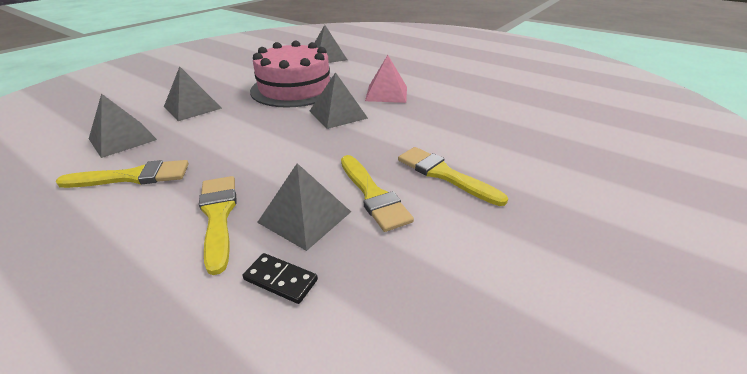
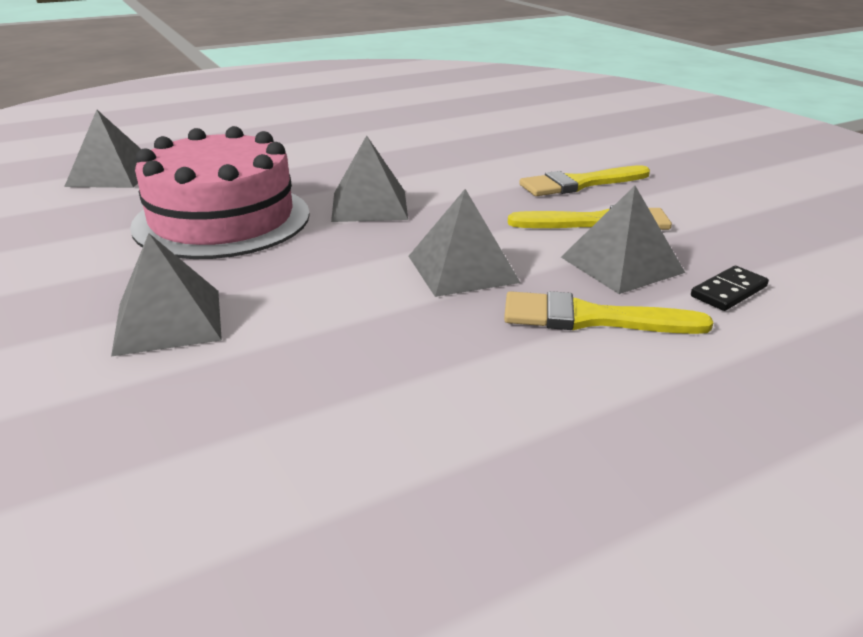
camera: 65 degrees left, 5 degrees down
yellow brush [55,160,189,188] -> none
grey pyramid [89,94,157,158] -> grey pyramid moved to [409,189,521,297]
pink pyramid [365,55,407,103] -> none

